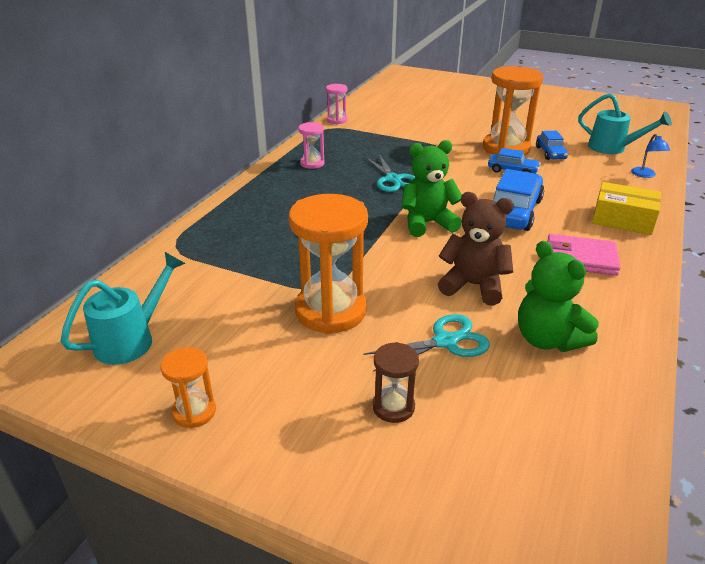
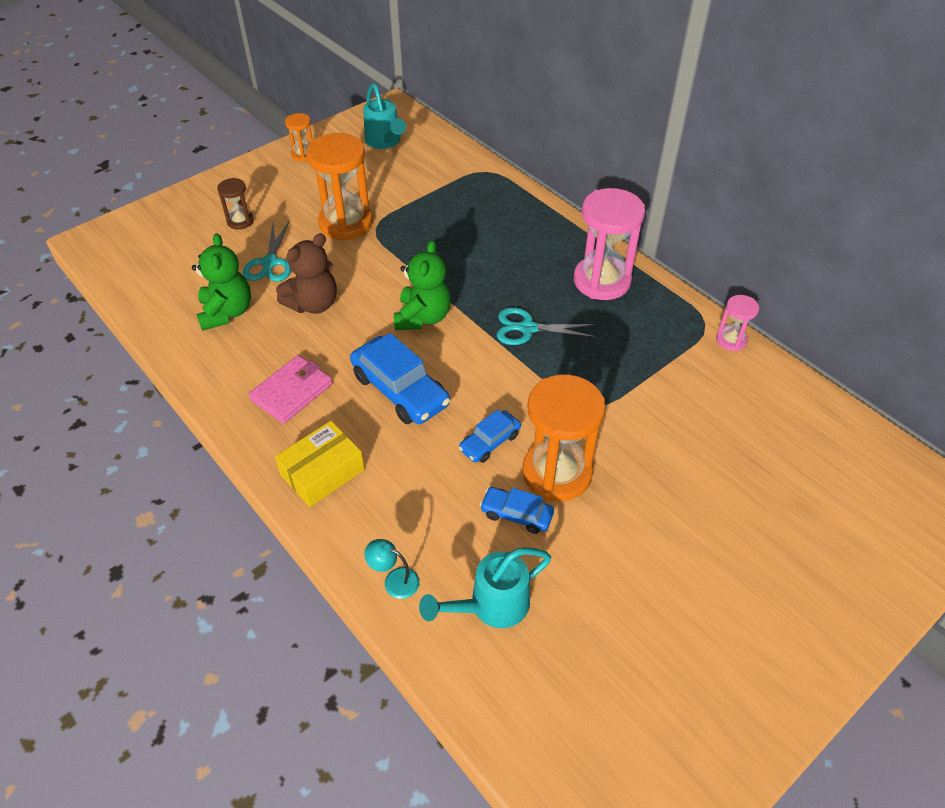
camera: 115 degrees right, 15 degrees up
pink hourglass [298,122,325,169] -> pink hourglass [574,188,645,300], size x2.02
green teddy bear [518,241,599,352] -> green teddy bear turned 90 degrees clockwise [192,233,251,331]
blue lamp [631,134,670,178] -> turquoise lamp [364,539,420,599]

